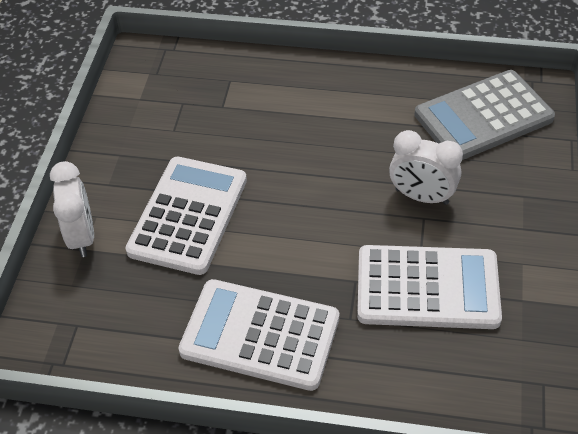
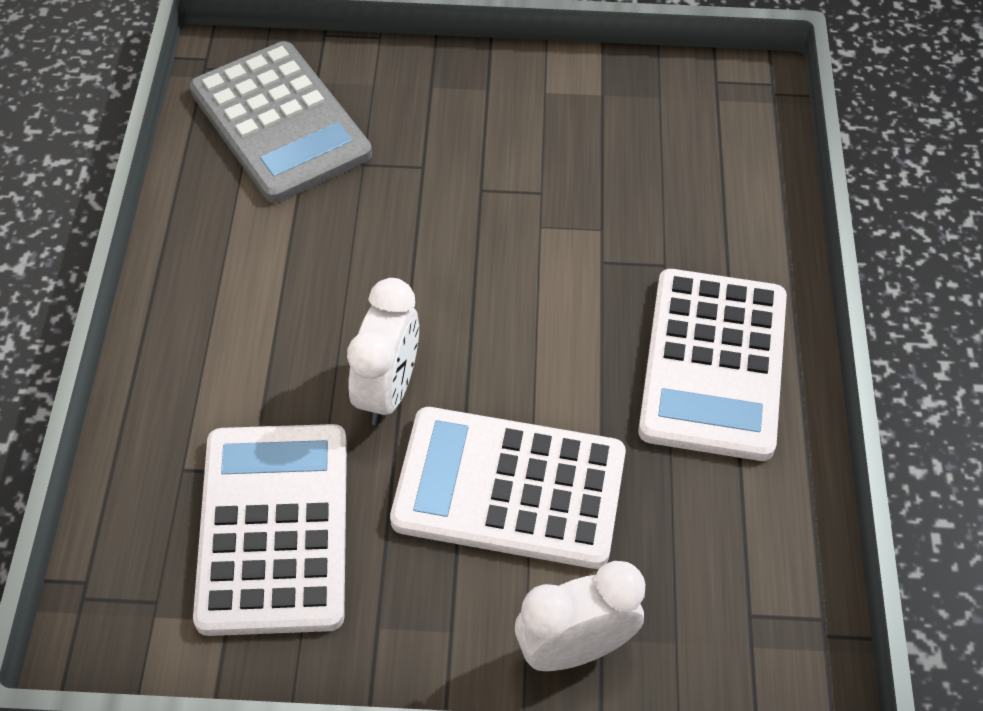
camera: 100 degrees left, 5 degrees up
white calculator [357,245,502,329] -> white calculator moved to [193,424,347,636]
white clock [389,130,463,205] -> white clock moved to [347,278,419,425]

